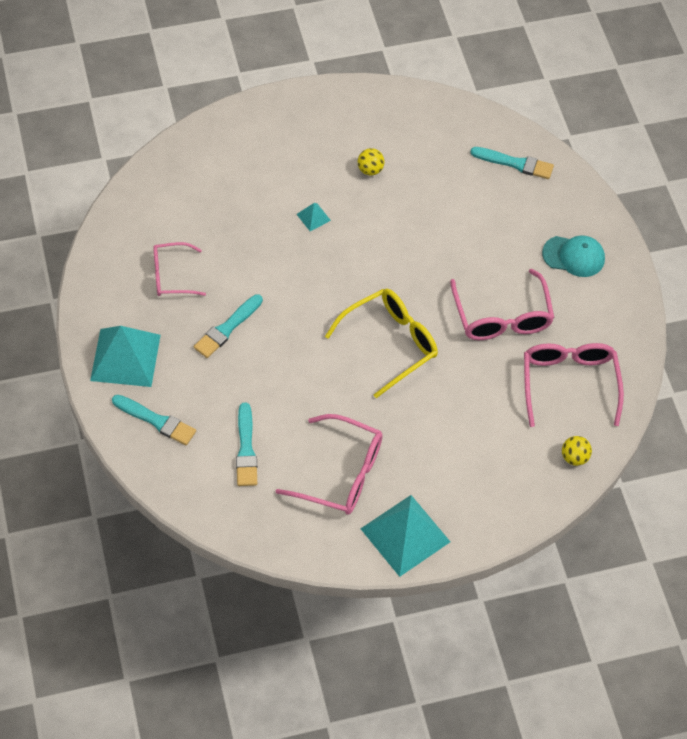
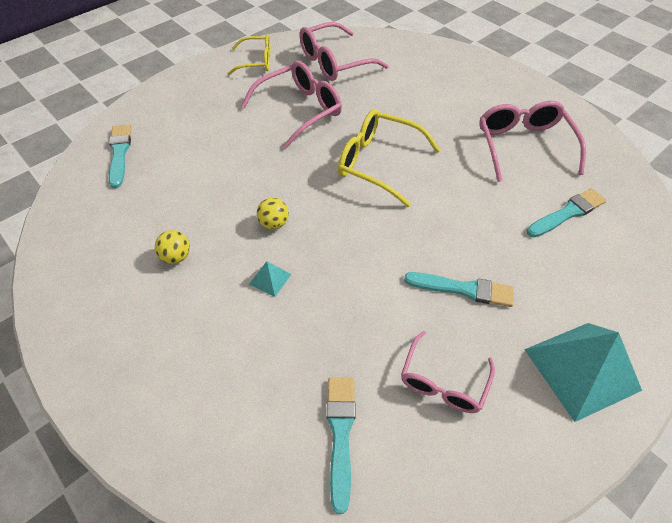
camera: 115 degrees left, 5 degrees down
turquoise brush [112,395,196,445] -> turquoise brush moved to [327,377,356,514]
pink glasses [153,242,206,296] -> pink glasses turned 60 degrees clockwise [401,331,495,413]
turquoise pyramid [361,495,450,577] -> none
turquoise cap [542,236,605,277] -> none
yellow ball [562,436,592,466] -> yellow ball moved to [257,198,289,230]
none -> yellow glasses [227,34,270,75]

